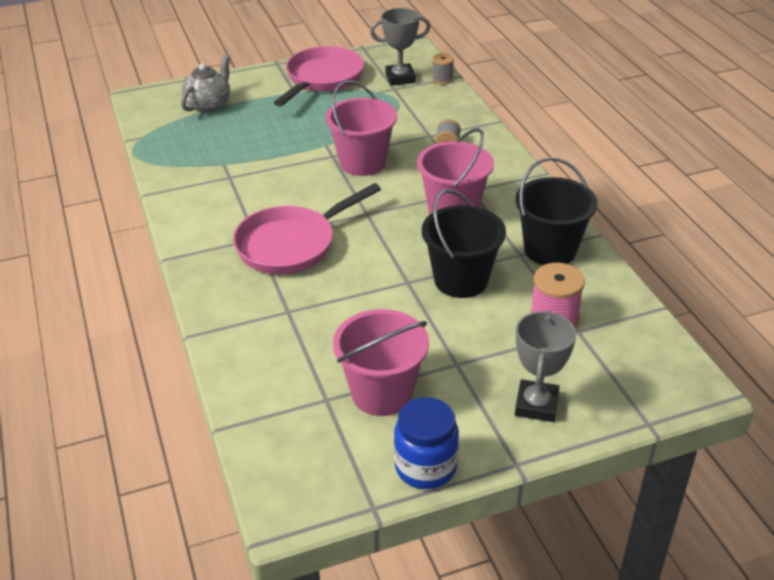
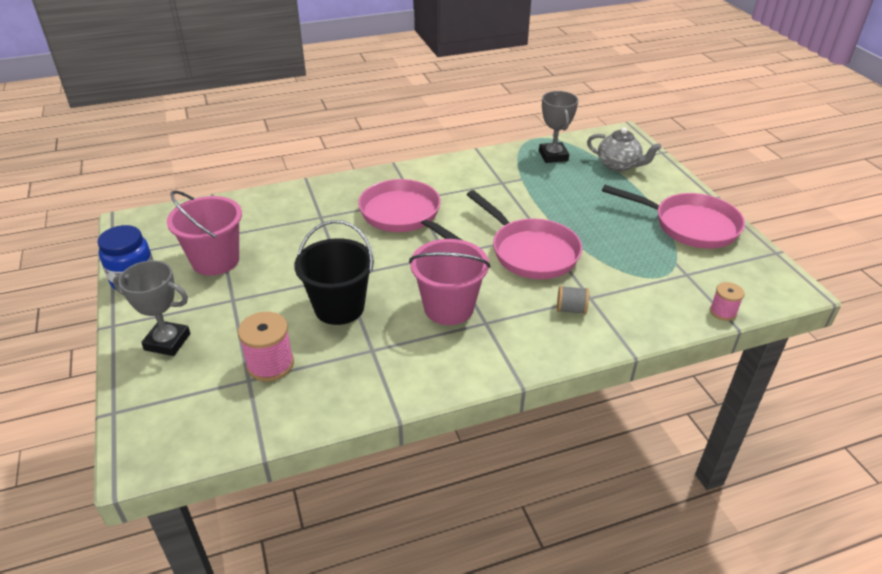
camera: 90 degrees right, 0 degrees up
pink bucket [326,80,397,176] -> pink pan [467,190,582,279]
grey trophy [370,8,430,86] -> grey trophy moved to [539,91,578,163]
grey spool [432,53,454,84] -> pink spool [710,282,744,321]
black bucket [516,157,598,265] -> none

